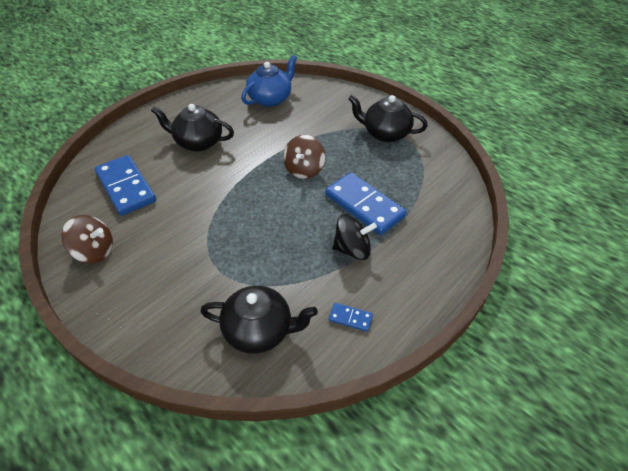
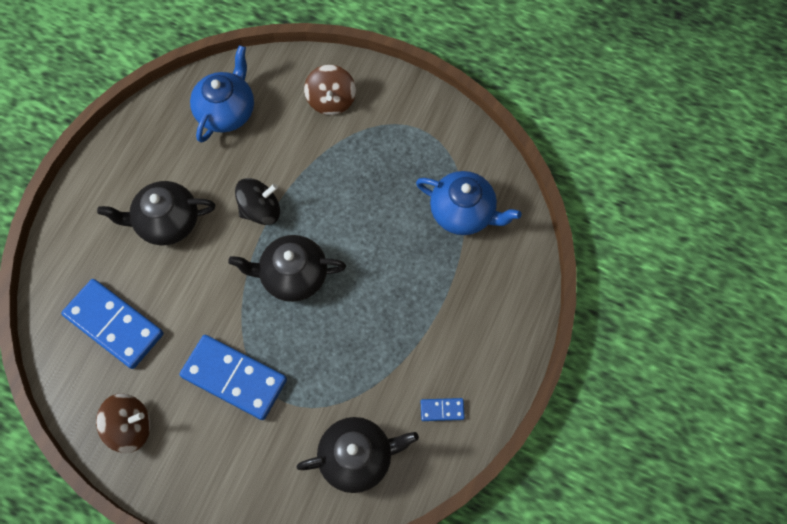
camera: 20 degrees left, 20 degrees up
brown spinning top [283,135,325,179] -> brown spinning top moved to [304,65,356,115]
blue domino [325,172,407,235] -> blue domino moved to [180,335,287,420]
black spinning top [332,214,377,260] -> black spinning top moved to [235,178,280,225]
black teapot [348,95,428,142] -> black teapot moved to [228,235,346,302]
none -> blue teapot [416,171,522,235]

